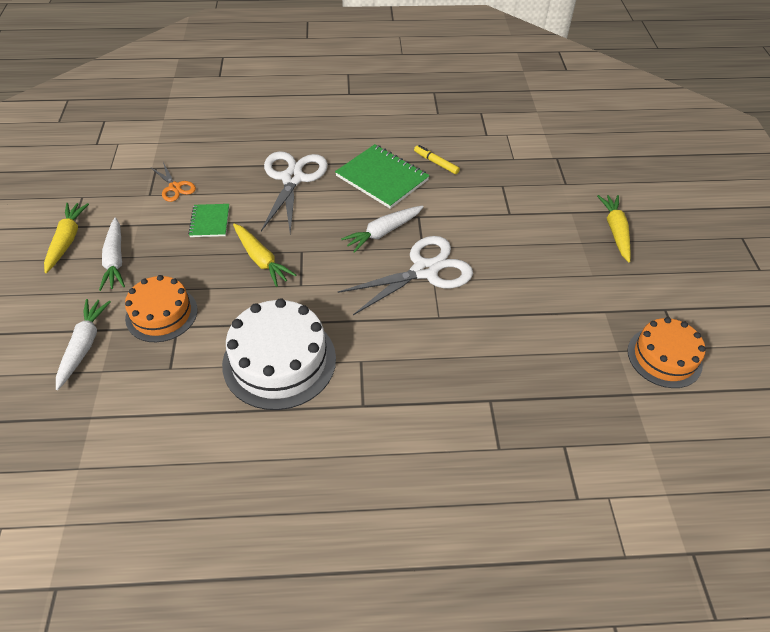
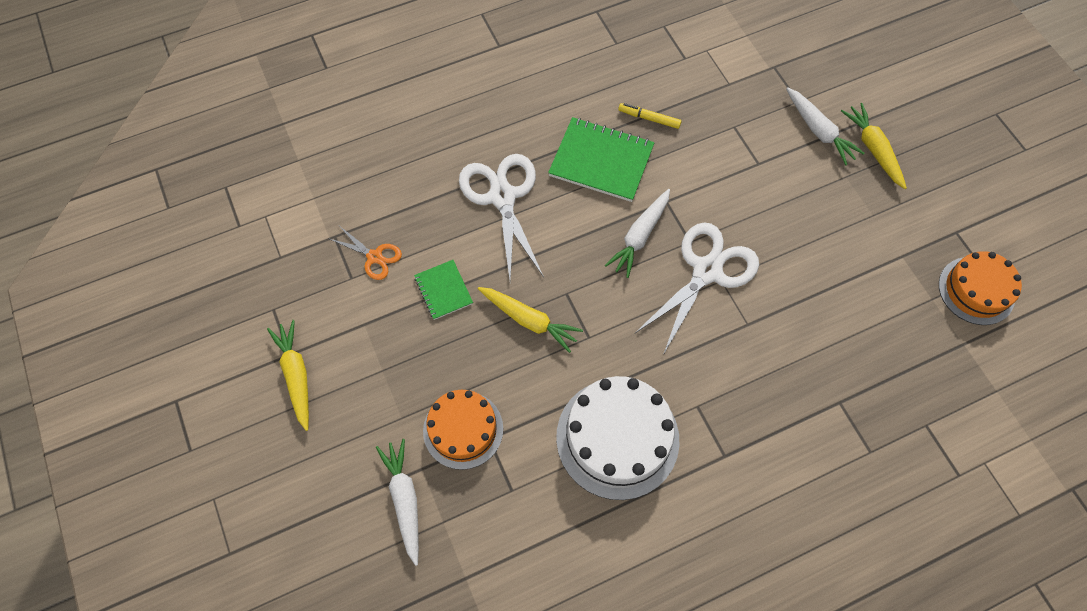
camera: 20 degrees left, 15 degrees up
white carrot [99,218,125,291] -> white carrot moved to [786,87,865,166]

